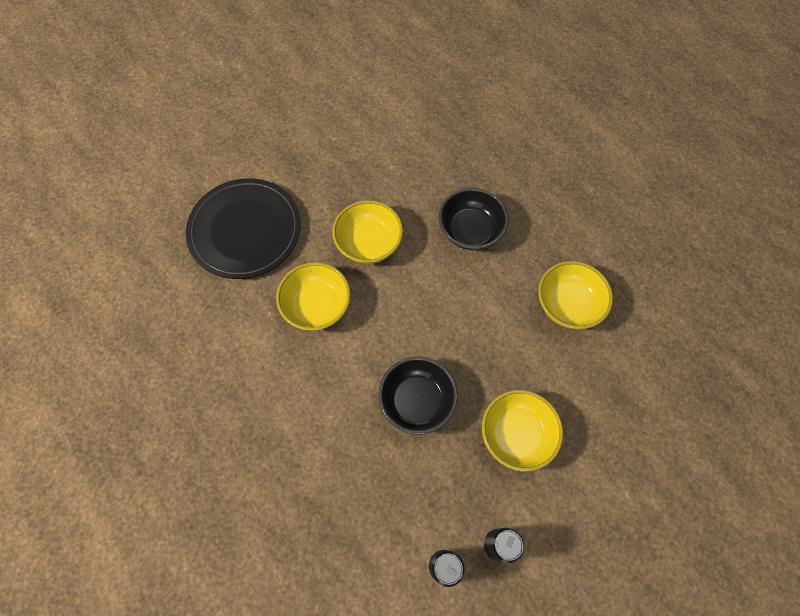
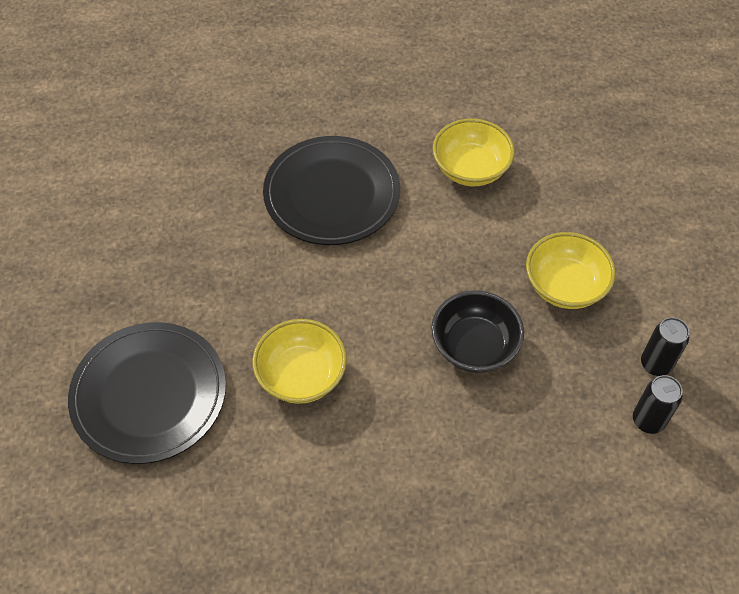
camera: 55 degrees left, 10 degrees down
yellow bowl [332,200,403,264] -> none
black bowl [438,188,509,250] -> black plate [263,136,400,245]

